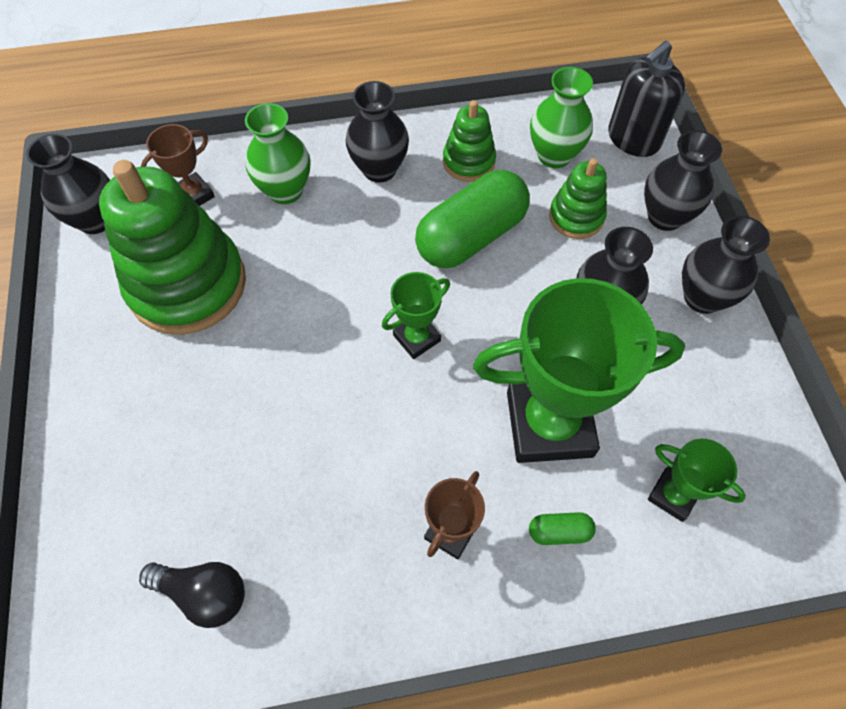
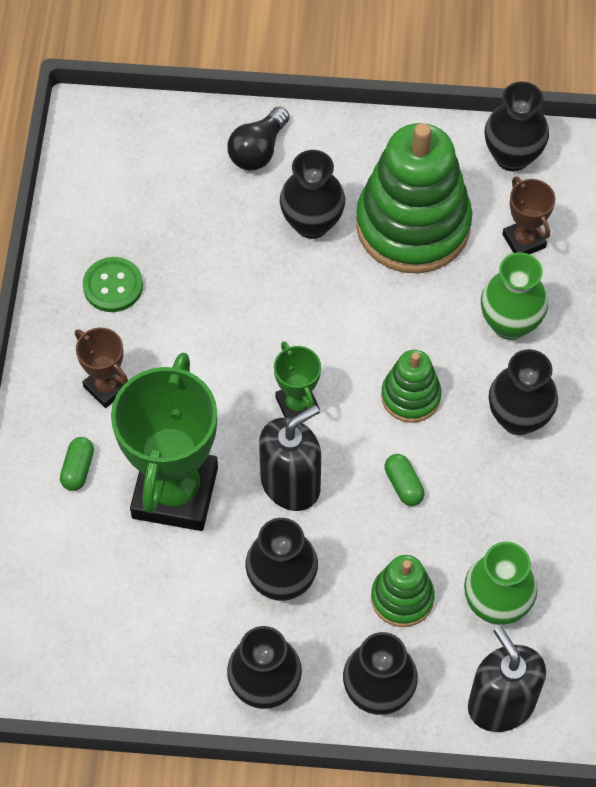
camera: 105 degrees right, 0 degrees up
black light bulb [139,562,245,628] -> black light bulb moved to [228,106,290,170]
green capsule [415,170,530,268] -> green capsule [384,454,425,506], size x0.41
green stacking toy [443,100,496,182] -> green stacking toy moved to [381,350,442,423]
green trophy [648,439,746,522] -> none
none -> green button [83,257,143,312]
none -> black soap dispenser [259,405,321,511]
none -> black vase [280,150,345,239]

